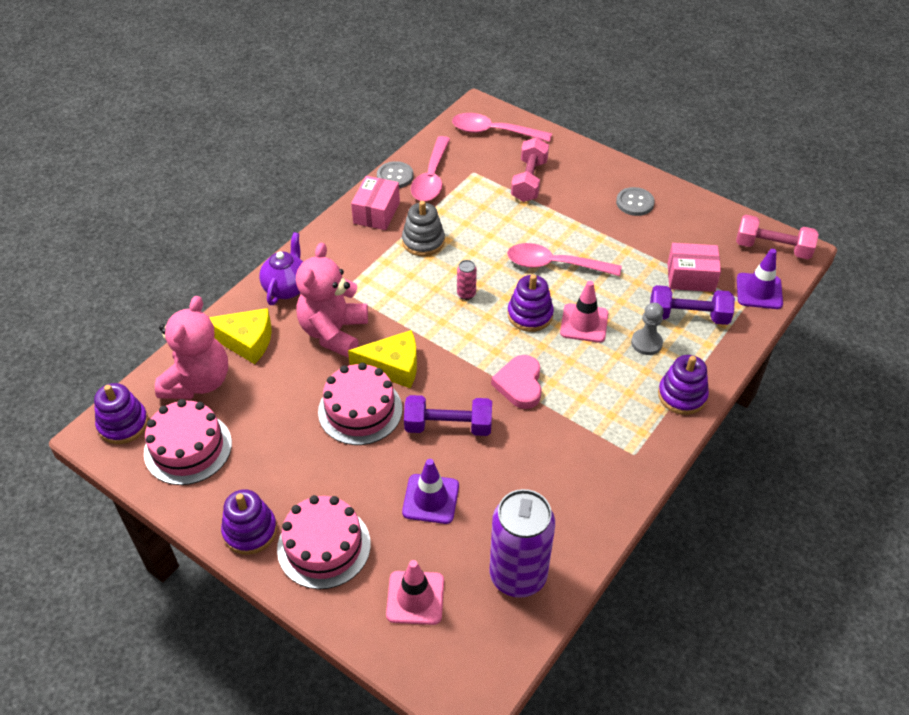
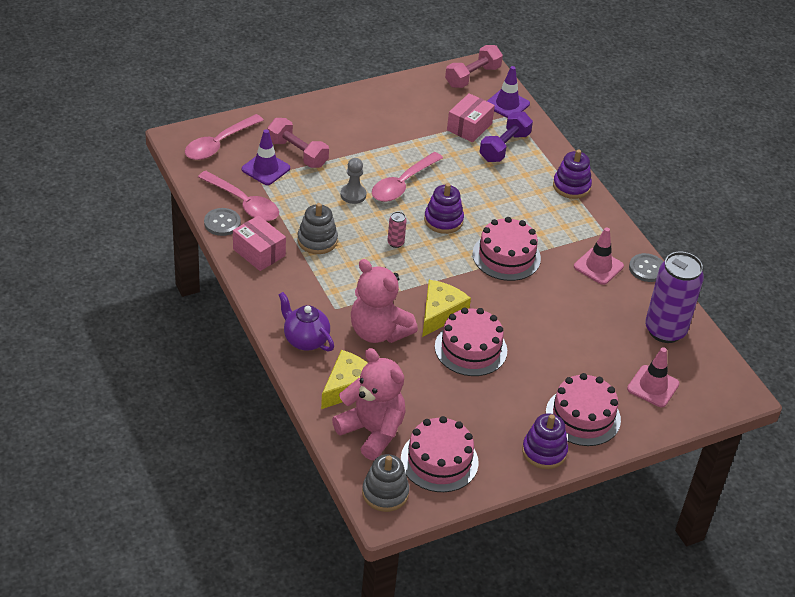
camera: 65 degrees left, 5 degrees down
purple stacking toy [94,383,149,444] -> grey stacking toy [362,454,409,512]
purple traffic cone [402,459,459,524] -> purple traffic cone moved to [242,129,290,185]
purple dumbbell [404,395,492,436] -> none
pink heart [491,355,542,409] -> pink cake [472,217,541,281]
pink traffic cone [560,281,608,343] -> pink traffic cone moved to [574,227,624,285]
grey button [616,187,655,216] -> grey button moved to [629,253,663,282]
grey pawn [631,302,664,355] -> grey pawn moved to [341,158,366,204]

